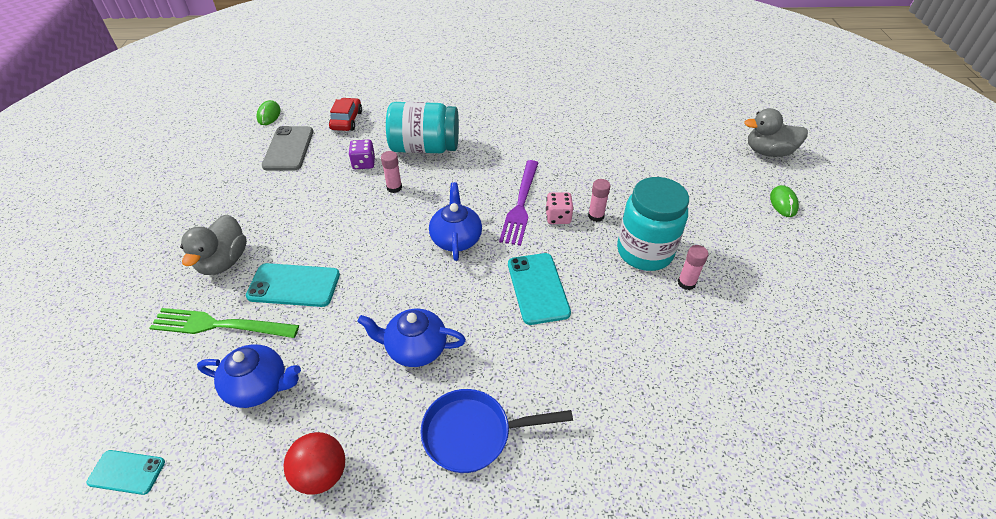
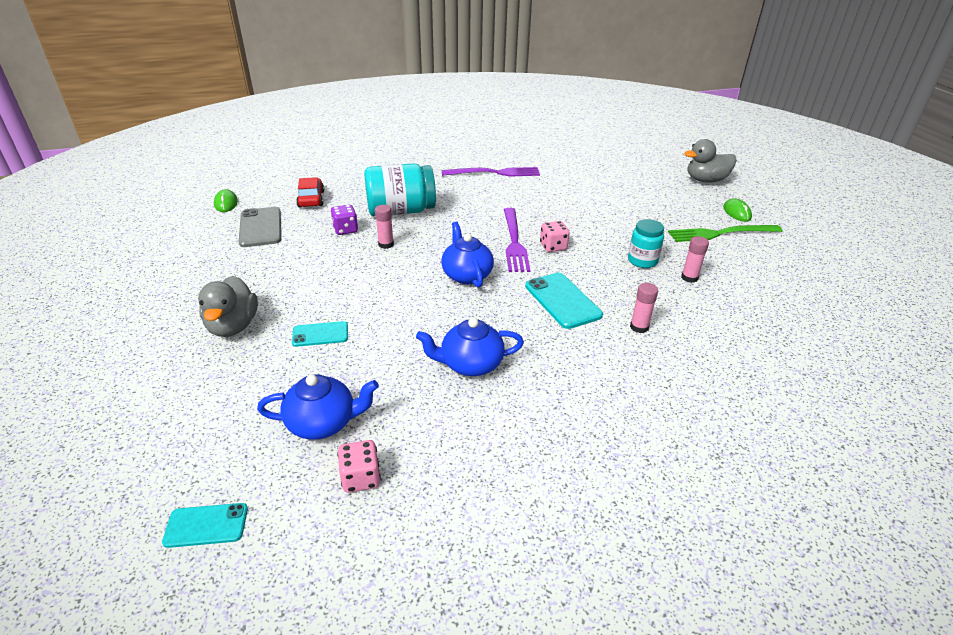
camera: 15 degrees left, 10 degrees down
green fork [150,308,299,338] -> green fork moved to [668,225,783,242]
turquoise phone [246,263,340,307] -> turquoise phone [292,321,348,347], size x0.61
red ball [284,432,345,495] -> none
blue pan [420,389,573,473] -> none
pink glue stick [588,179,610,222] -> pink glue stick moved to [630,283,658,333]
turquoise jar [617,177,689,271] -> turquoise jar [628,219,664,268], size x0.56
none -> pink dice [337,440,381,493]
none -> purple fork [442,167,540,177]

